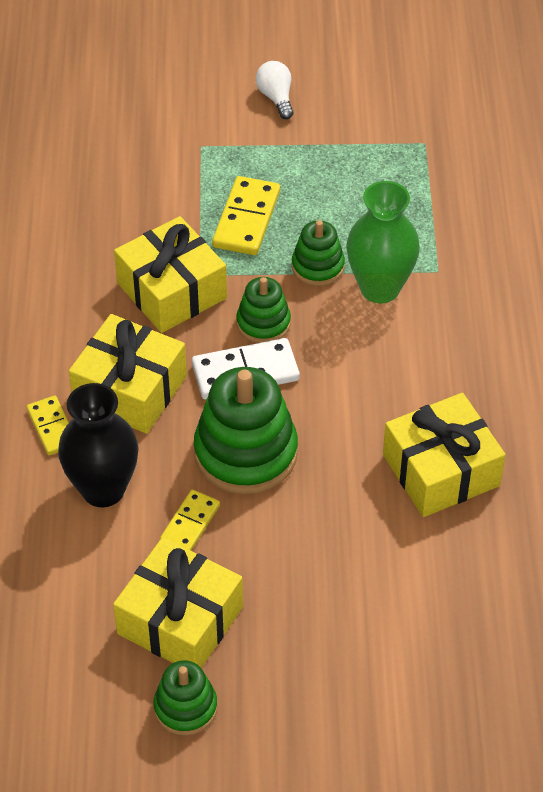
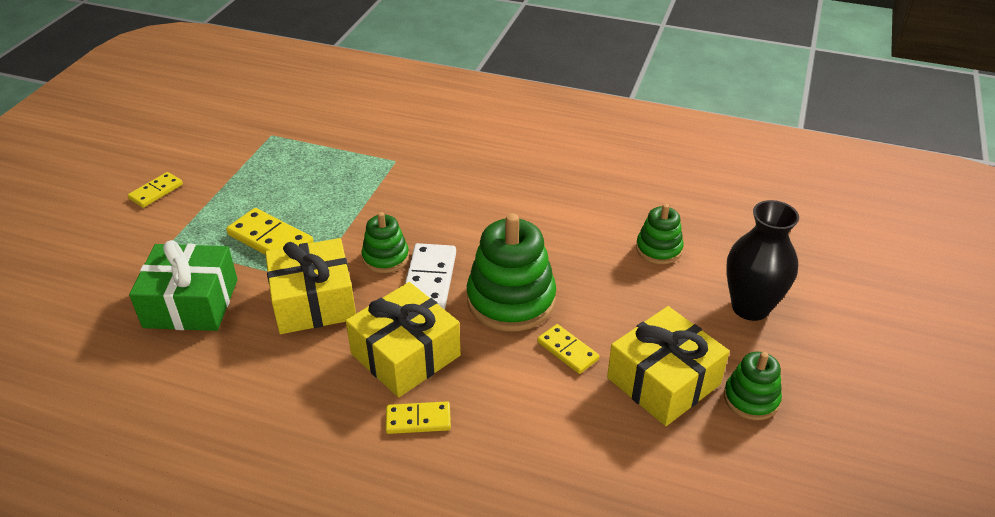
camera: 70 degrees left, 10 degrees down
black vase [58,383,139,507] -> black vase moved to [726,200,799,321]
white light bulb [256,61,294,119] -> yellow domino [128,172,183,208]
green stacking toy [292,220,345,286] -> green stacking toy moved to [636,204,684,264]
green vase [346,181,420,304] -> none
yellow gift [383,393,506,517] -> none
none -> green gift [129,240,238,331]

